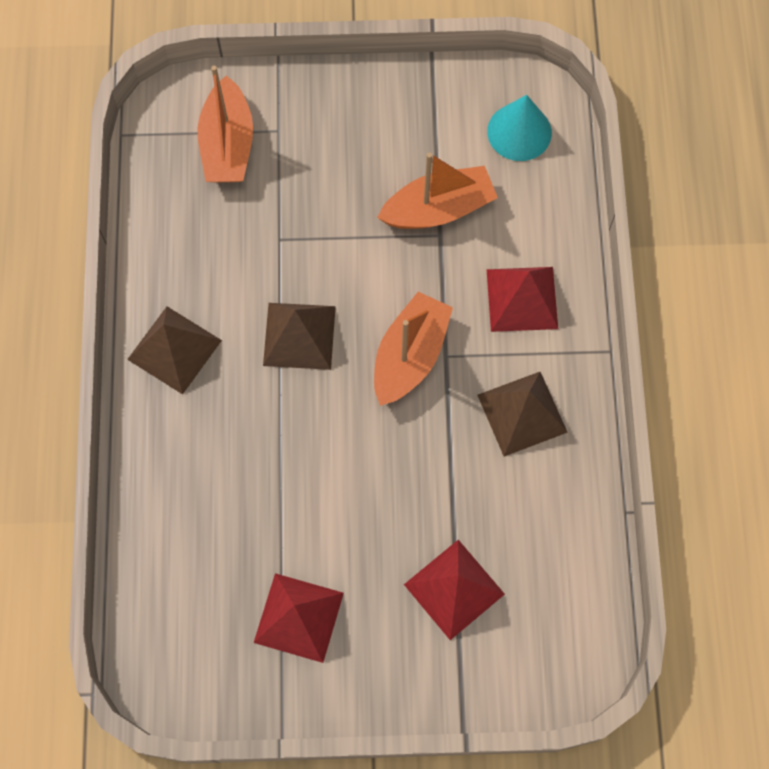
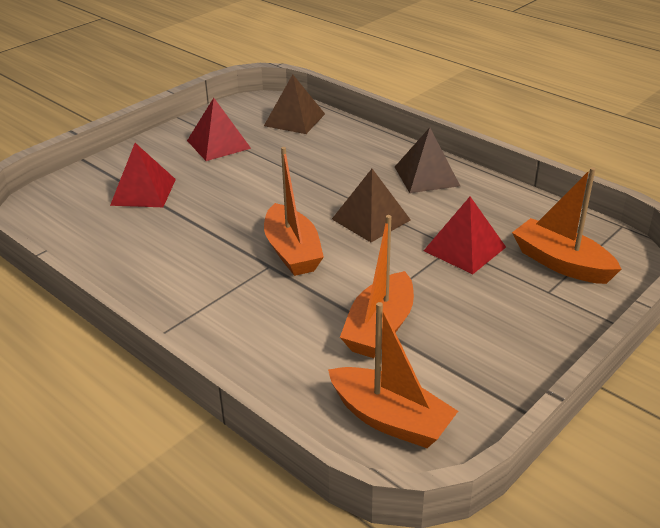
camera: 135 degrees right, 35 degrees down
brown pyramid [477,372,568,457] -> brown pyramid moved to [264,74,325,134]
turquoise cone [487,95,552,161] -> orange boat [328,302,458,448]
red pyramid [487,267,558,332] -> red pyramid moved to [424,197,506,274]

